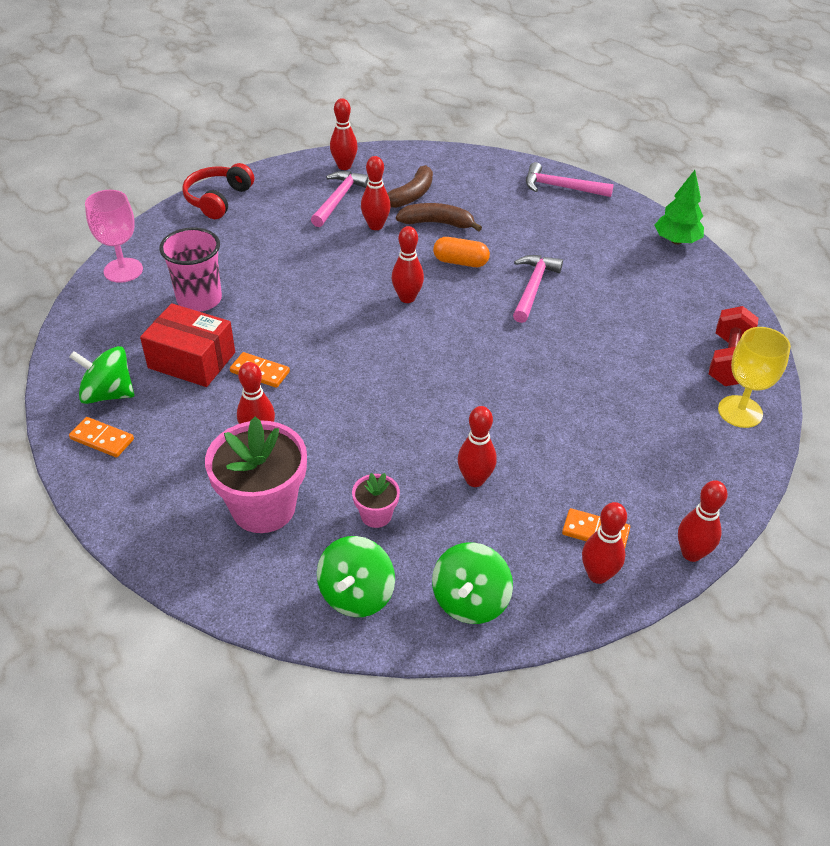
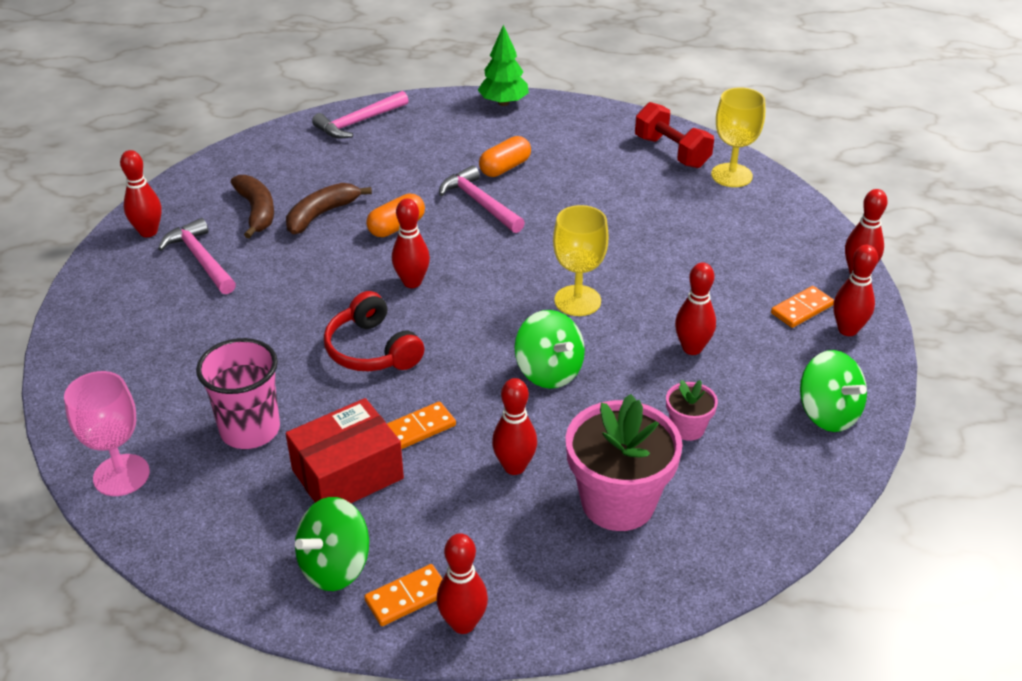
camera: 55 degrees left, 5 degrees down
red headphones [182,163,254,219] -> red headphones moved to [324,291,424,371]
green spinning top [317,536,395,617] -> green spinning top moved to [515,310,585,389]
red bowling pin [361,156,391,230] -> red bowling pin moved to [437,533,488,634]
none -> orange capsule [479,136,531,177]
none -> yellow goblet [553,205,609,316]

